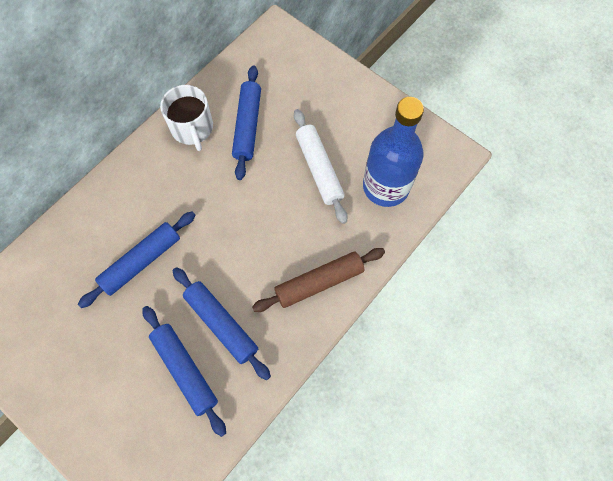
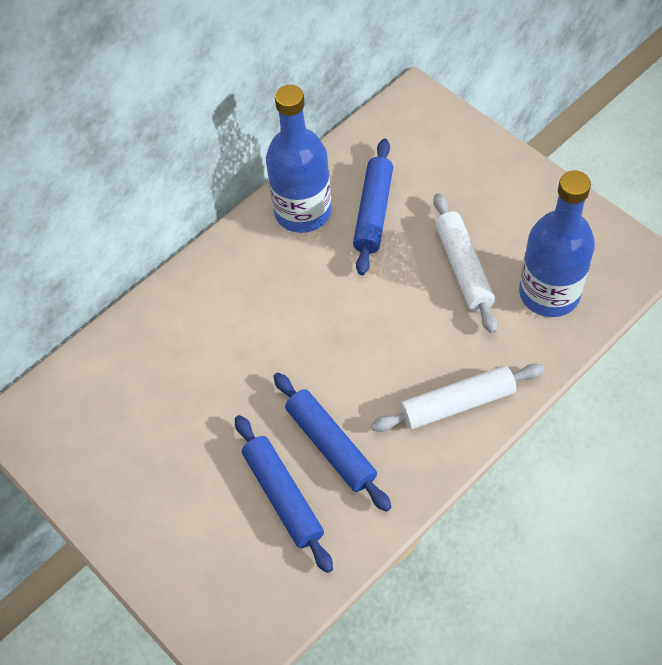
camera: 10 degrees right, 10 degrees down
blue rolling pin [78,211,196,308] -> none
white mug [160,85,213,151] -> blue bottle [266,85,332,233]
brown rolling pin [252,248,385,312] -> white rolling pin [371,364,544,432]

